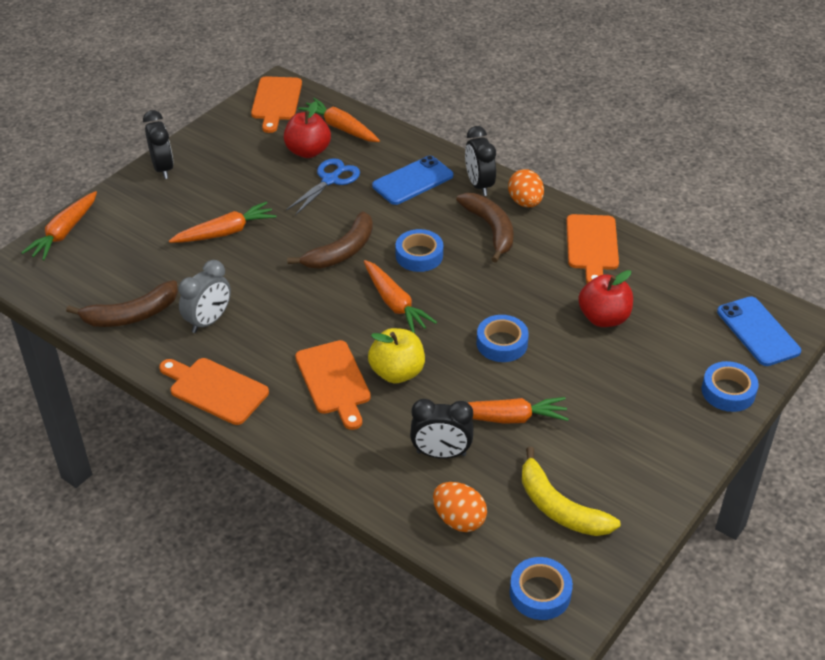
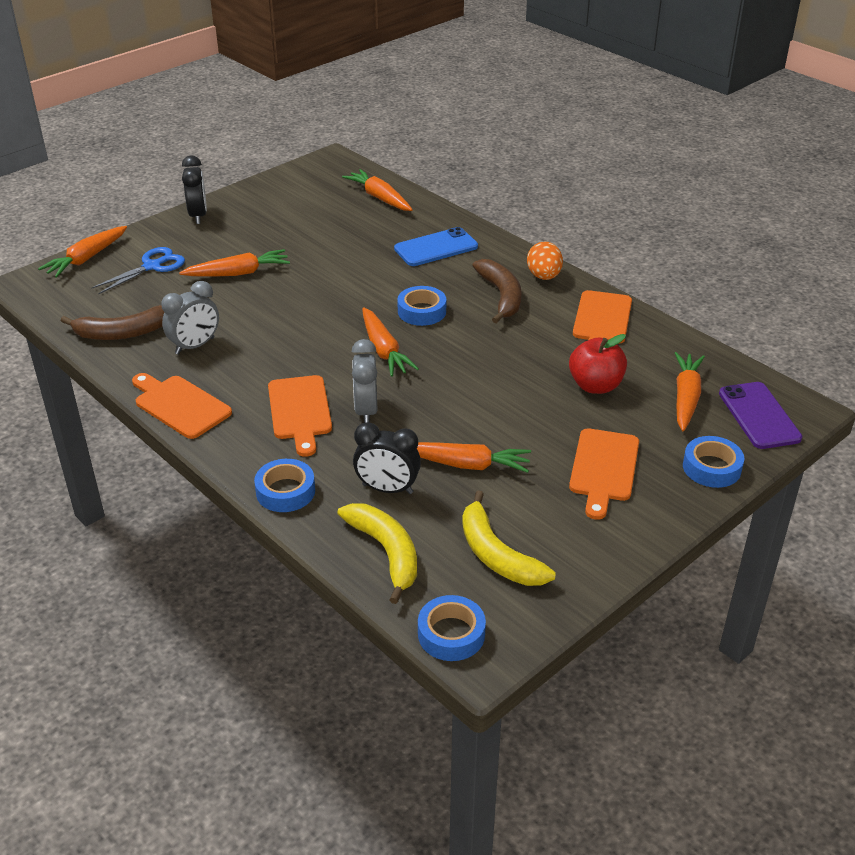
camera: 10 degrees right, 5 degrees down
orange cutting board [251,76,302,133] -> orange cutting board moved to [569,428,639,520]
red apple [284,101,331,158] -> none
blue scissors [286,158,360,215] -> blue scissors moved to [91,247,185,295]
brown banana [287,211,373,269] -> none
yellow apple [368,328,425,383] -> grey clock [352,339,378,423]
orange egg [433,482,487,532] -> yellow banana [337,503,417,604]
black clock [465,126,496,196] -> none
blue tape [477,315,529,362] -> blue tape moved to [254,459,315,512]
blue phone [717,296,801,366] -> purple phone [719,382,802,449]
none -> orange carrot [675,352,705,432]

